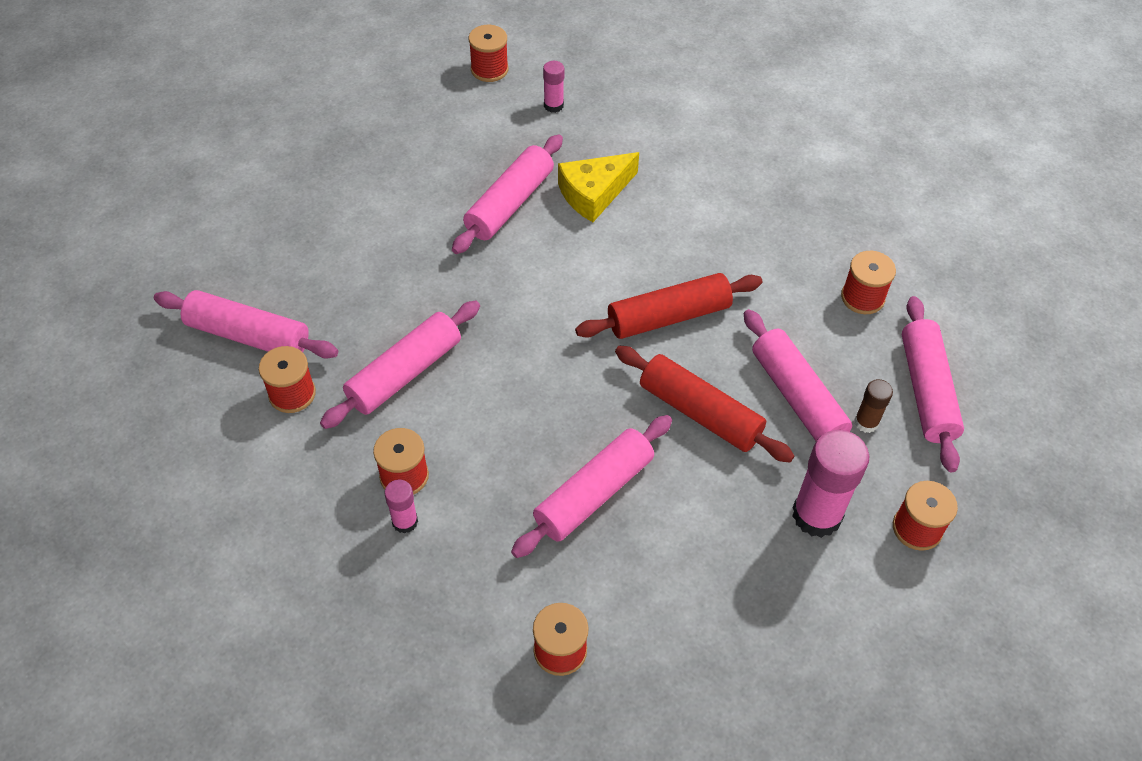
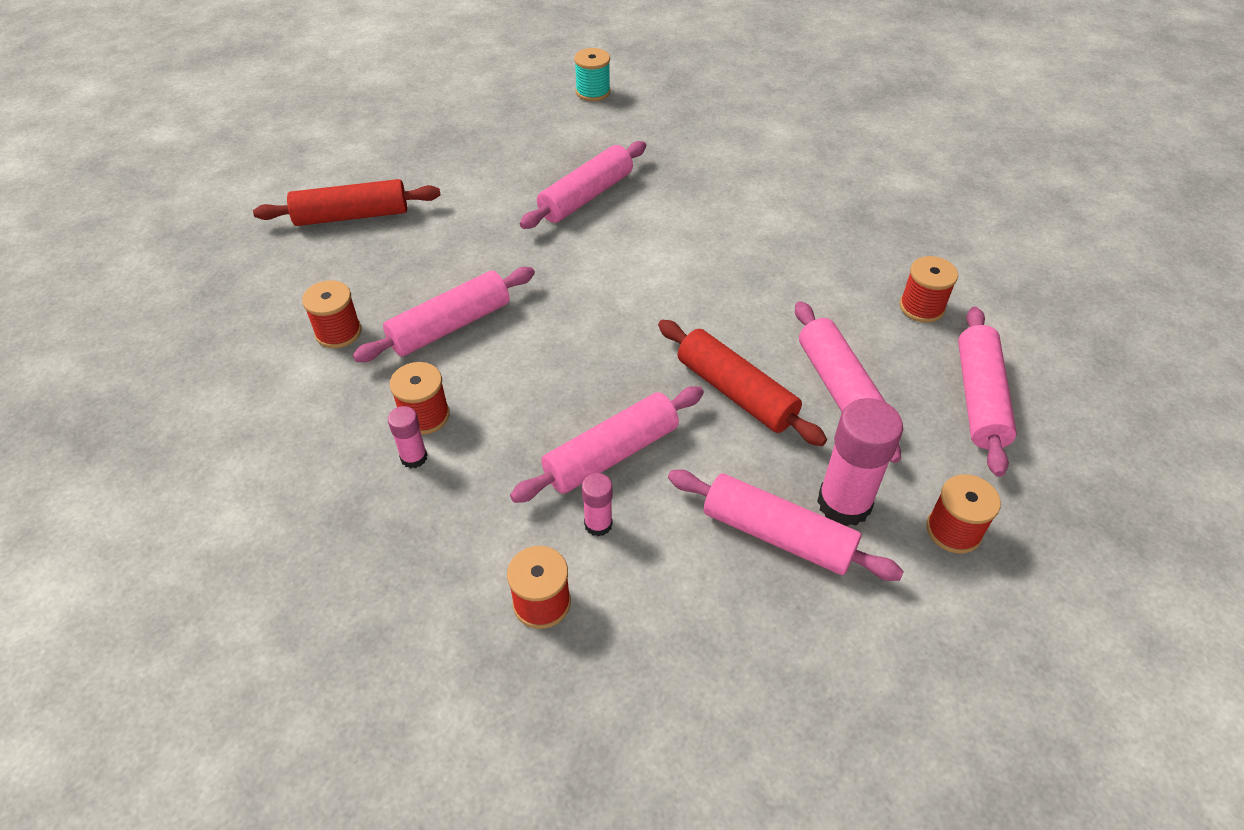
camera: 10 degrees right, 5 degrees down
pink rolling pin [154,290,338,359] -> pink rolling pin moved to [668,469,904,581]
red spool [469,25,508,82] -> turquoise spool [574,48,611,101]
pink glue stick [543,61,565,113] -> pink glue stick moved to [582,473,613,537]
yellow cheese [558,152,639,222] -> none
red rolling pin [575,273,762,339] -> red rolling pin moved to [253,179,440,226]
brown glue stick [854,379,893,433] -> none

